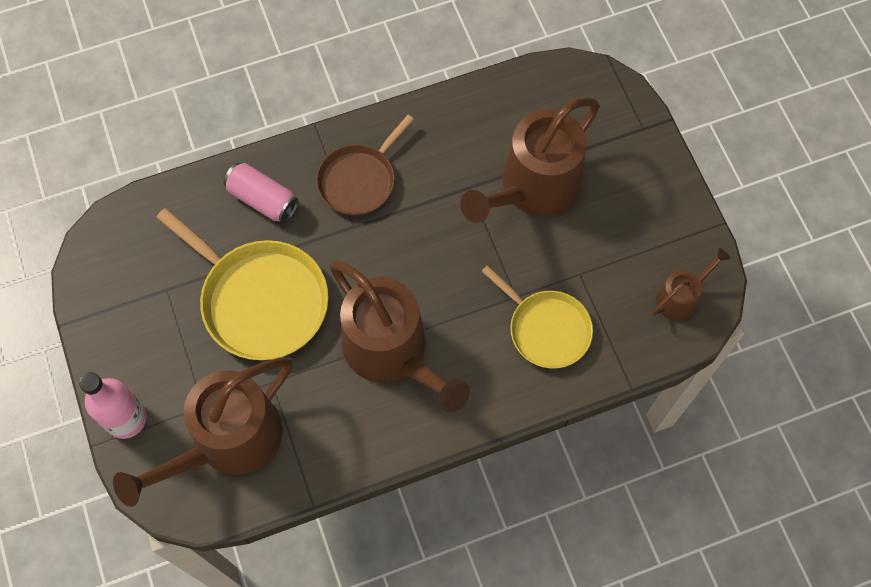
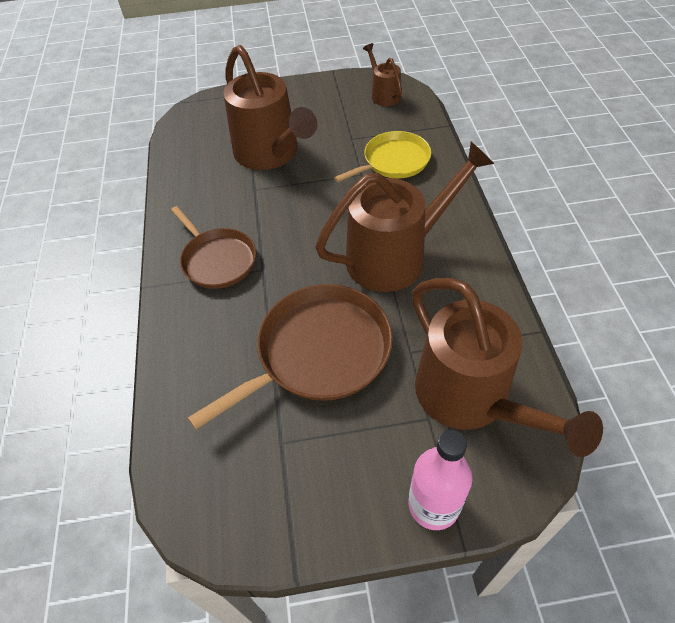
camera: 75 degrees left, 15 degrees down
yellow pan [156,208,329,360] -> brown pan [188,284,393,430]
pink can [224,163,299,223] -> none

